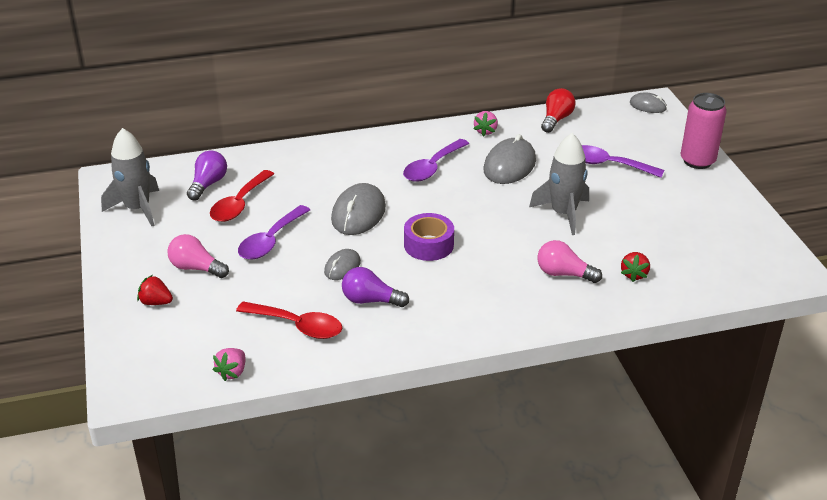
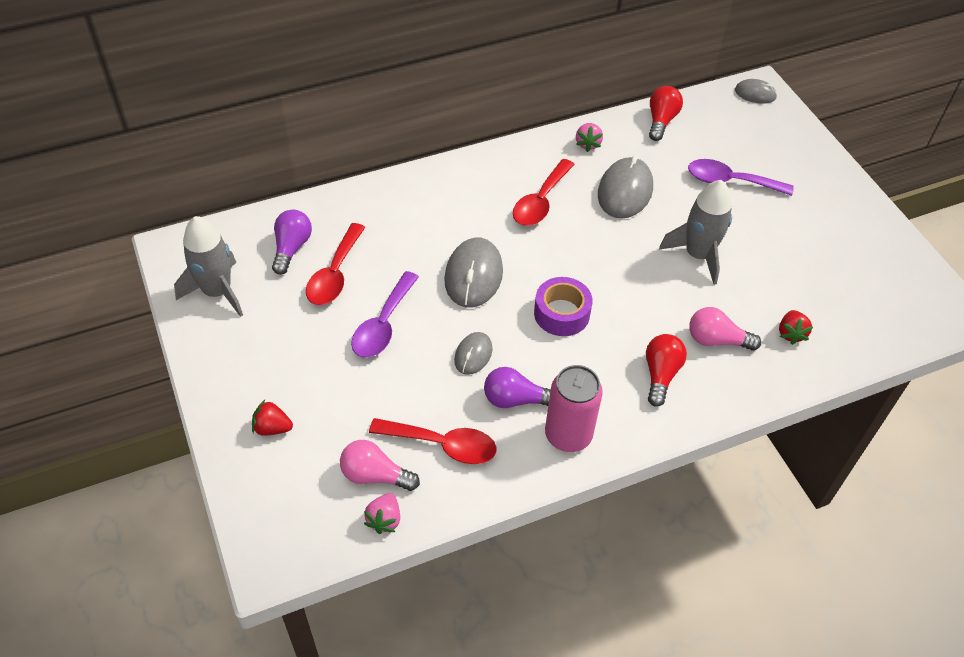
camera: 10 degrees left, 15 degrees up
pink light bulb [167,234,229,278] -> pink light bulb moved to [340,440,420,491]
purple spoon [403,139,469,182] -> red spoon [513,159,575,226]
pink can [681,93,727,169] -> pink can moved to [545,365,603,452]
none -> red light bulb [646,334,687,407]

